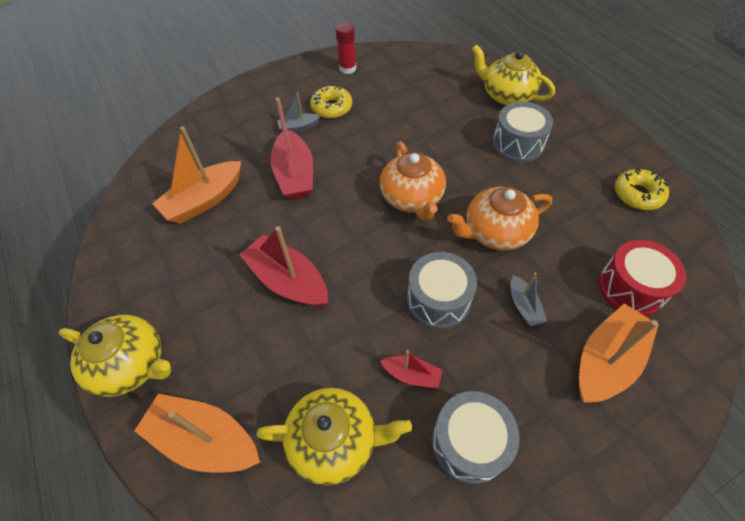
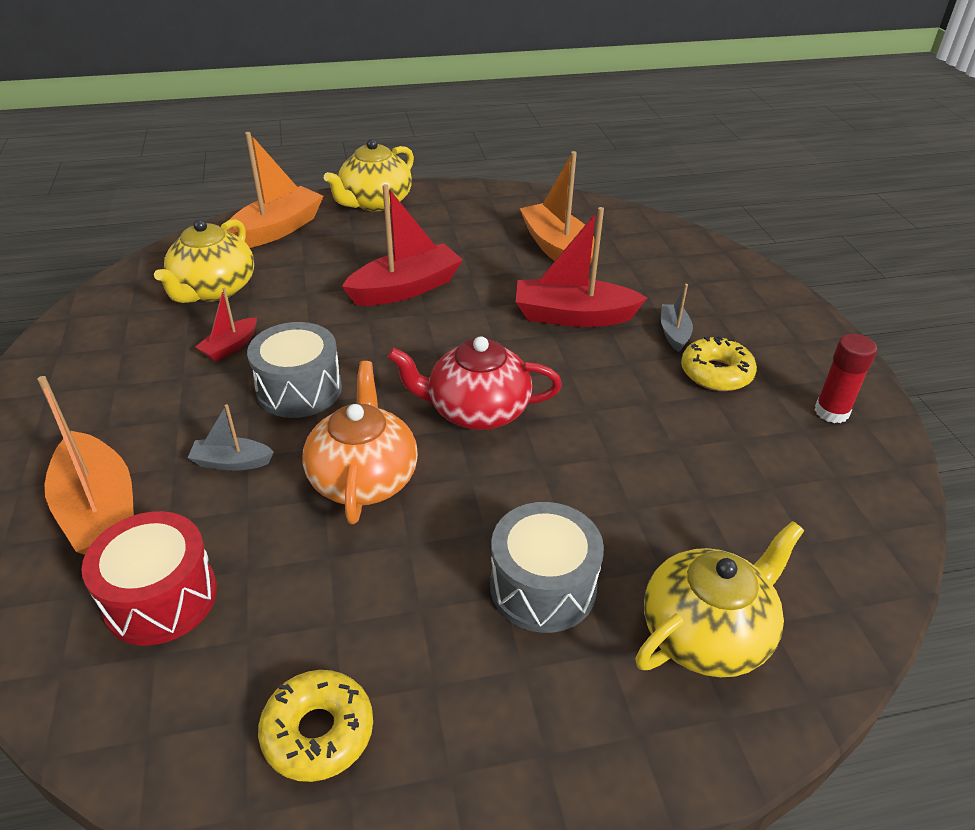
camera: 105 degrees right, 15 degrees down
orange teapot [380,141,446,221] -> red teapot [387,336,562,430]
grey drum [432,391,520,484] -> none

